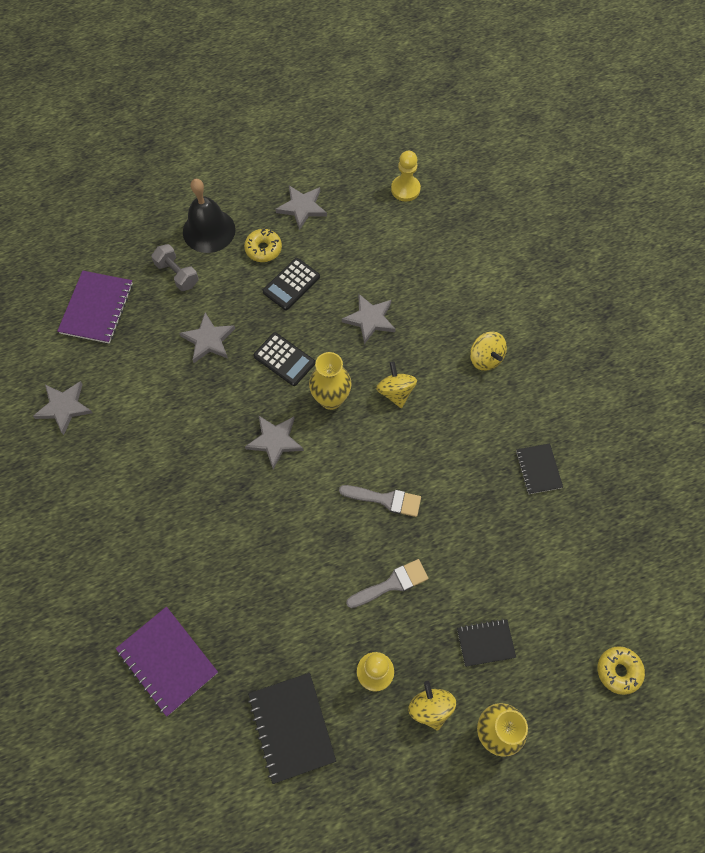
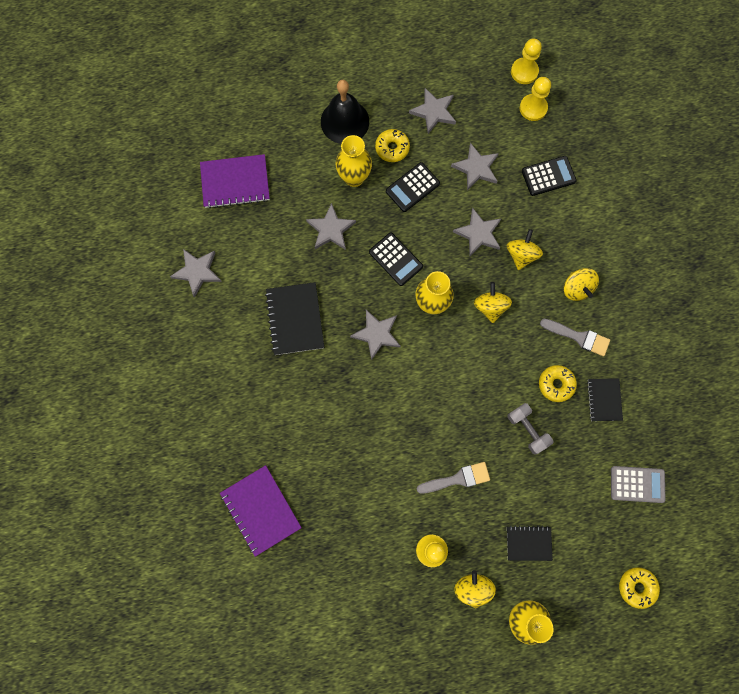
camera: 10 degrees right, 10 degrees up
purple notebook [58,271,133,344] -> purple notebook turned 60 degrees clockwise [200,154,270,209]
grey dumbbell [151,244,198,291] -> grey dumbbell moved to [508,403,554,455]
black notebook [248,673,336,784] -> black notebook moved to [265,282,324,355]
grey brush [339,485,421,517] -> grey brush moved to [540,319,610,356]
none -> yellow vase [335,135,372,187]
none -> grey star [451,143,499,190]
none -> yellow spinning top [507,229,543,270]
none -> yellow pawn [511,39,542,84]
none -> black calculator [522,156,577,196]
none -> yellow donut [539,365,577,402]
none -> grey calculator [611,466,665,503]

